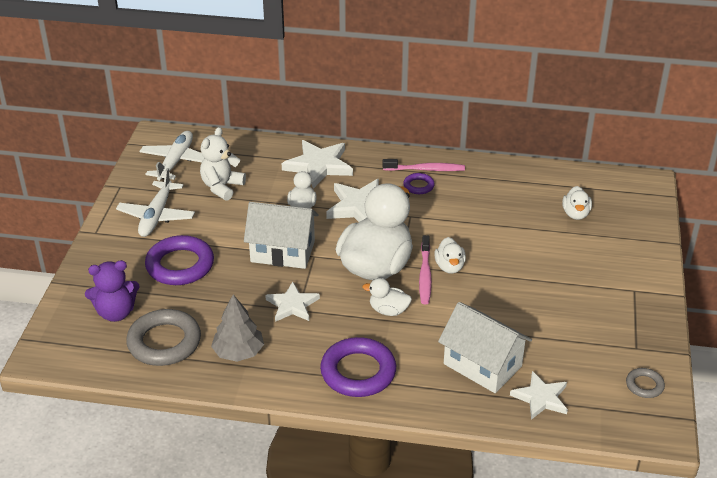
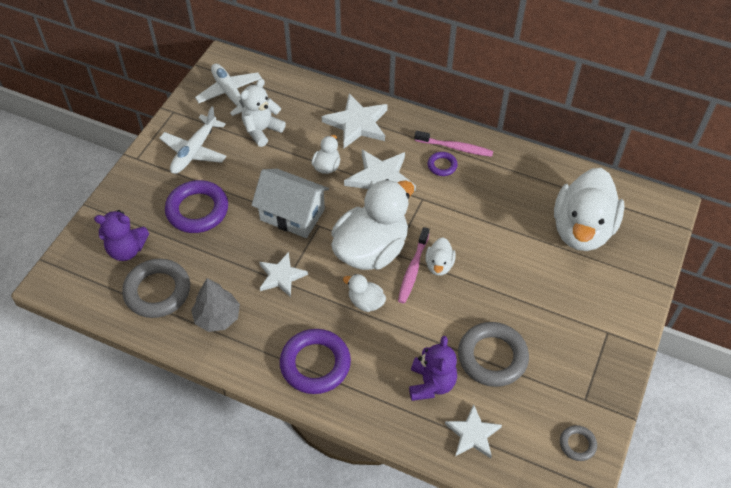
camera: 15 degrees right, 15 degrees up
white plane [139,131,204,181] -> white plane turned 60 degrees counterclockwise [195,64,262,116]
white house [438,302,532,393] -> purple teddy bear [409,336,457,401]
white duck [562,186,592,220] -> white duck [554,168,625,251], size x2.29
none -> grey ring [458,322,529,387]

